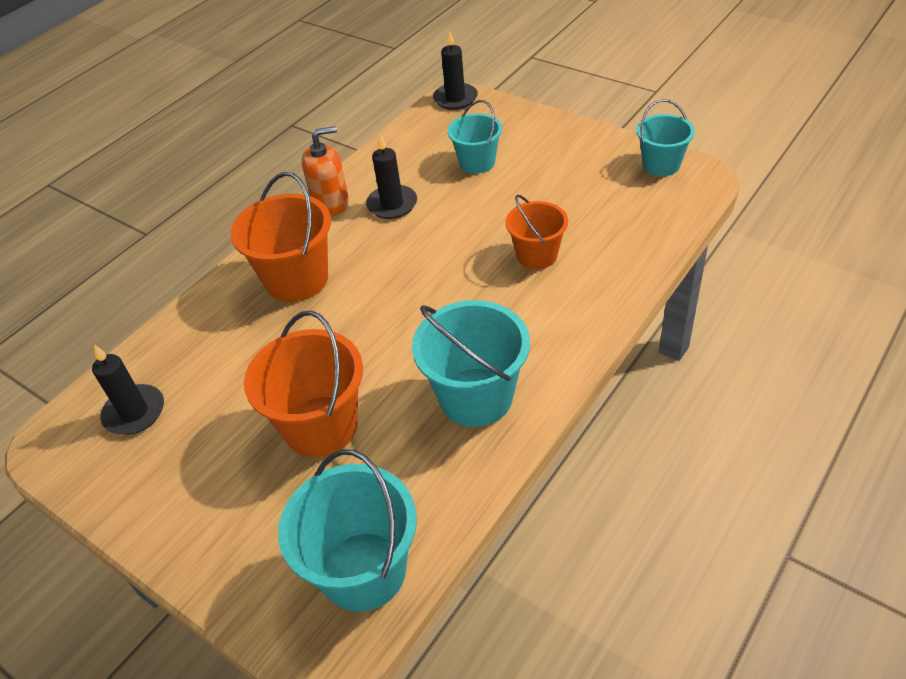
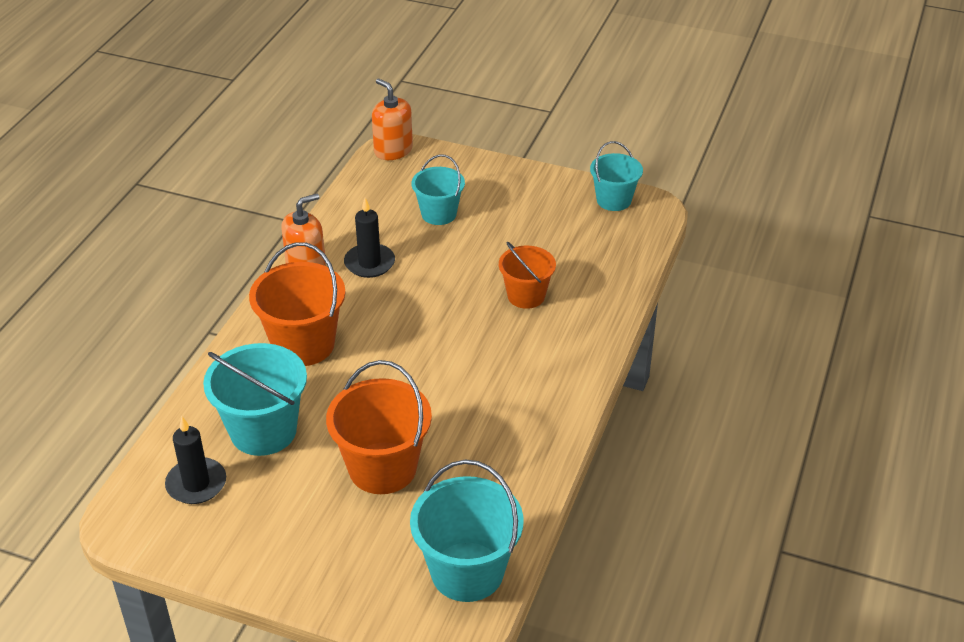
camera: 20 degrees left, 5 degrees down
turquoise bucket [412,300,530,427] -> turquoise bucket moved to [203,343,307,456]
black candle [433,30,478,110] -> orange soap dispenser [372,79,413,160]

